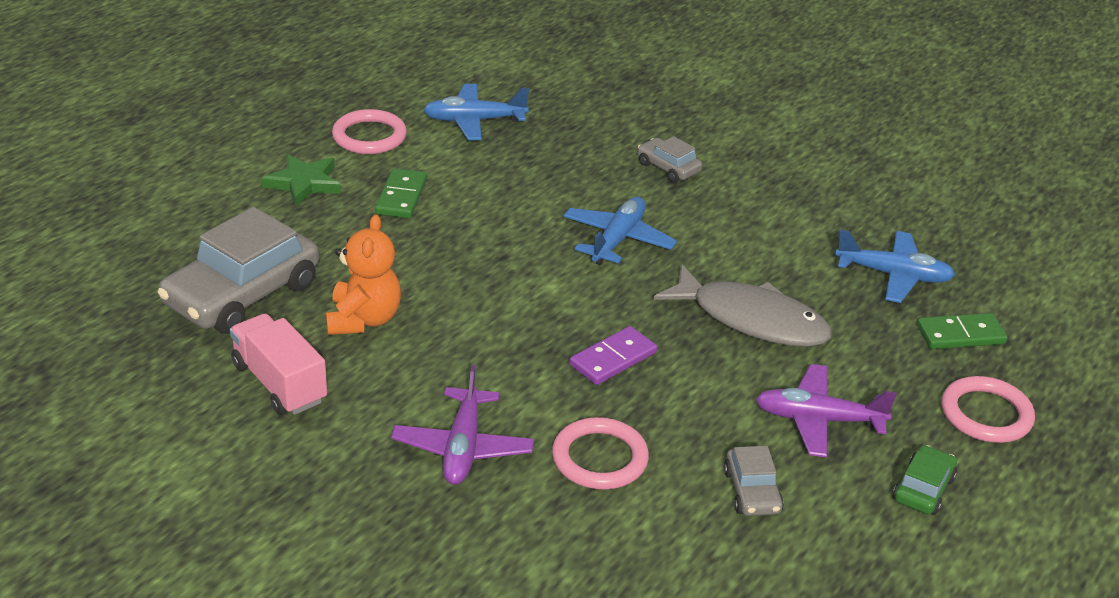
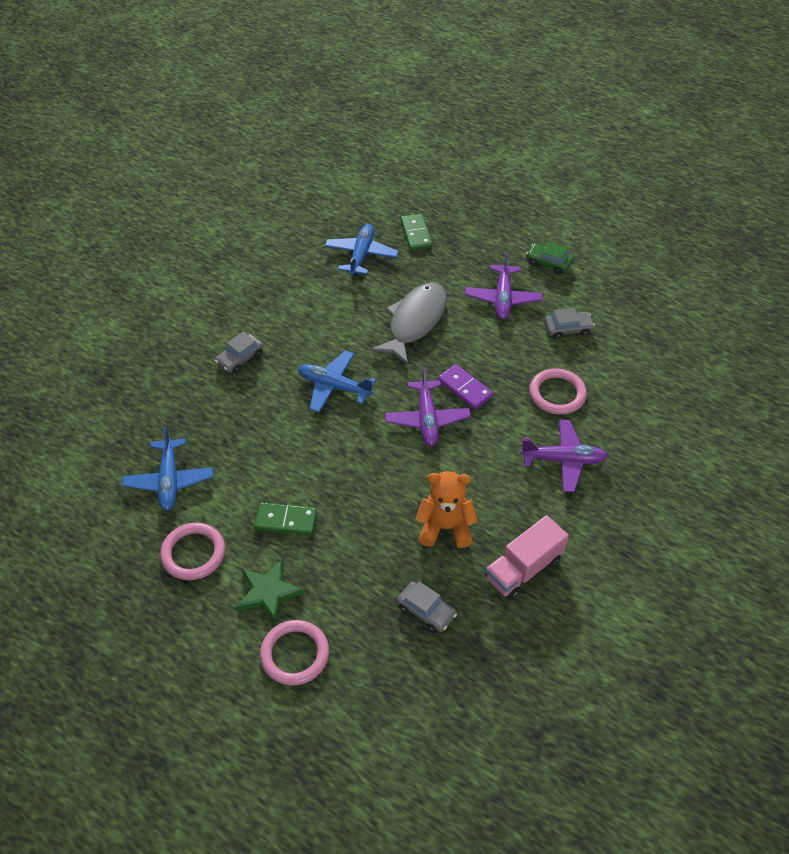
camera: 90 degrees left, 15 degrees up
grey car [157,207,319,334] -> grey car [397,581,457,633], size x0.48
pink ring [942,376,1035,443] -> pink ring moved to [260,620,329,686]
none -> purple plane [385,368,471,446]

